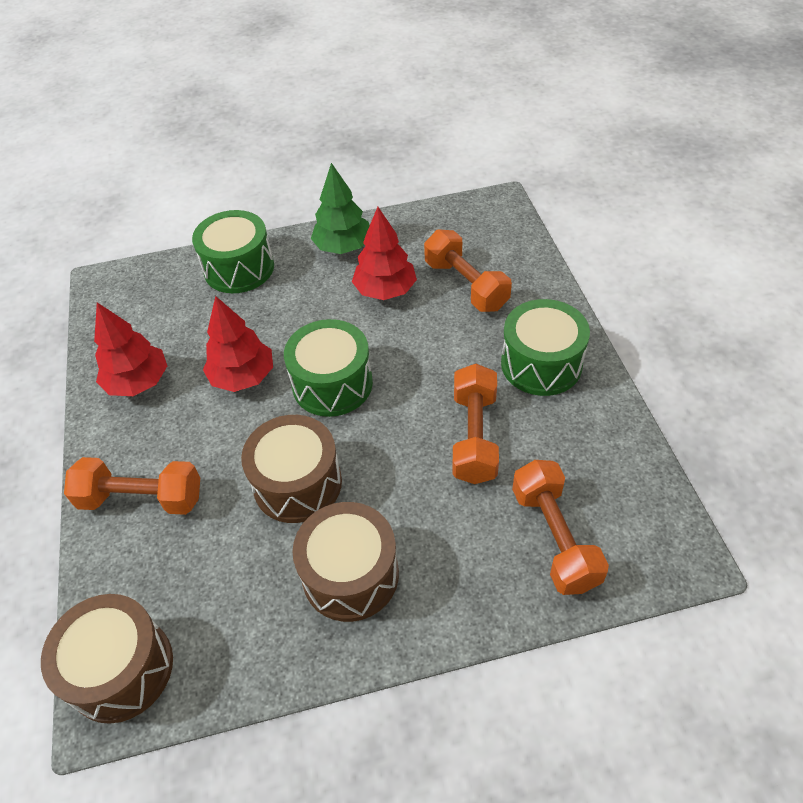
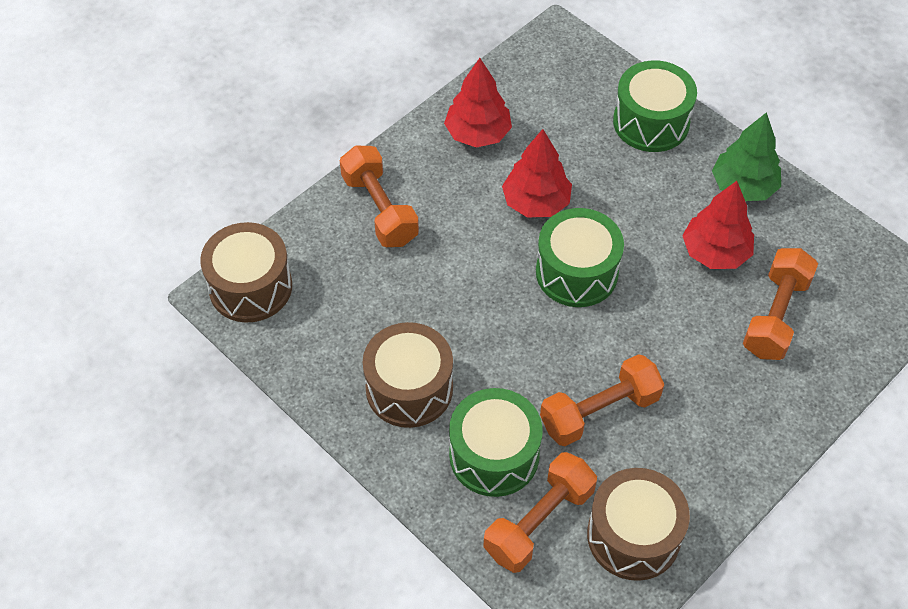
camera: 55 degrees right, 5 degrees up
brown drum [241,415,342,523] -> brown drum moved to [587,468,690,581]
green drum [501,299,590,396] -> green drum moved to [449,388,543,497]

